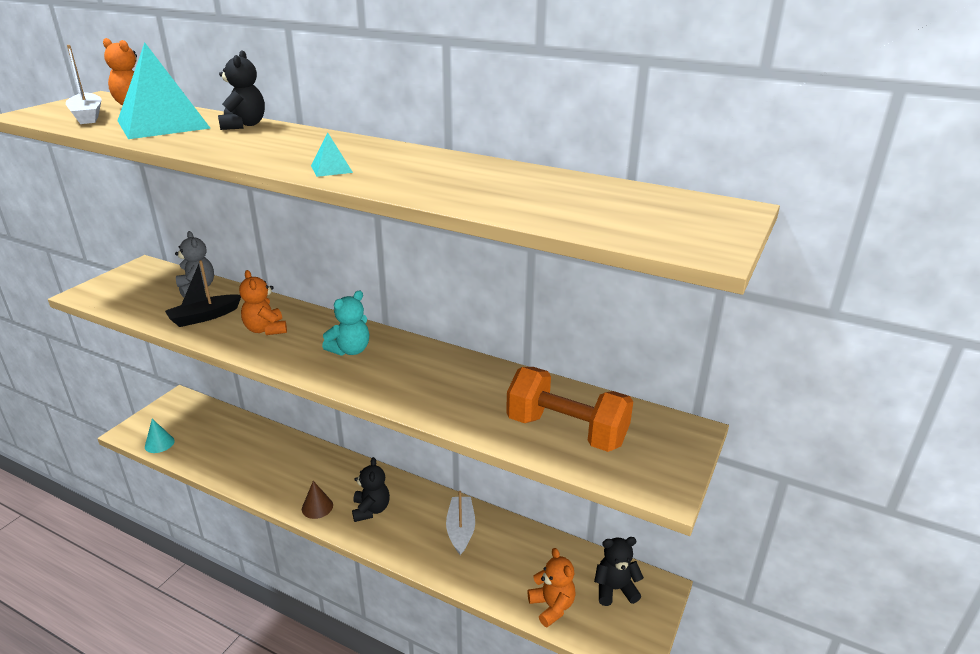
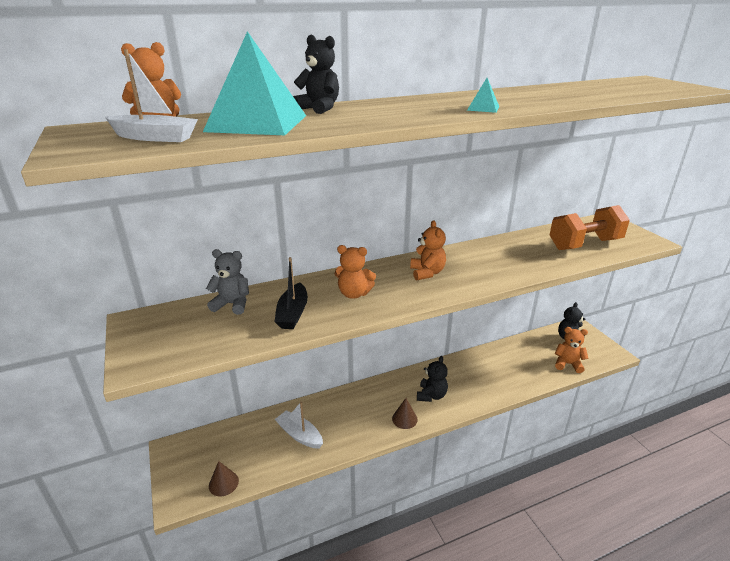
camera: 50 degrees left, 0 degrees up
turquoise cone [145,419,175,453] -> brown cone [209,461,239,496]
turquoise teddy bear [322,291,369,356] -> orange teddy bear [410,220,446,281]
black teddy bear [352,457,390,522] -> black teddy bear turned 75 degrees clockwise [417,356,448,402]
white boat [446,491,475,555] -> white boat moved to [275,401,323,449]

